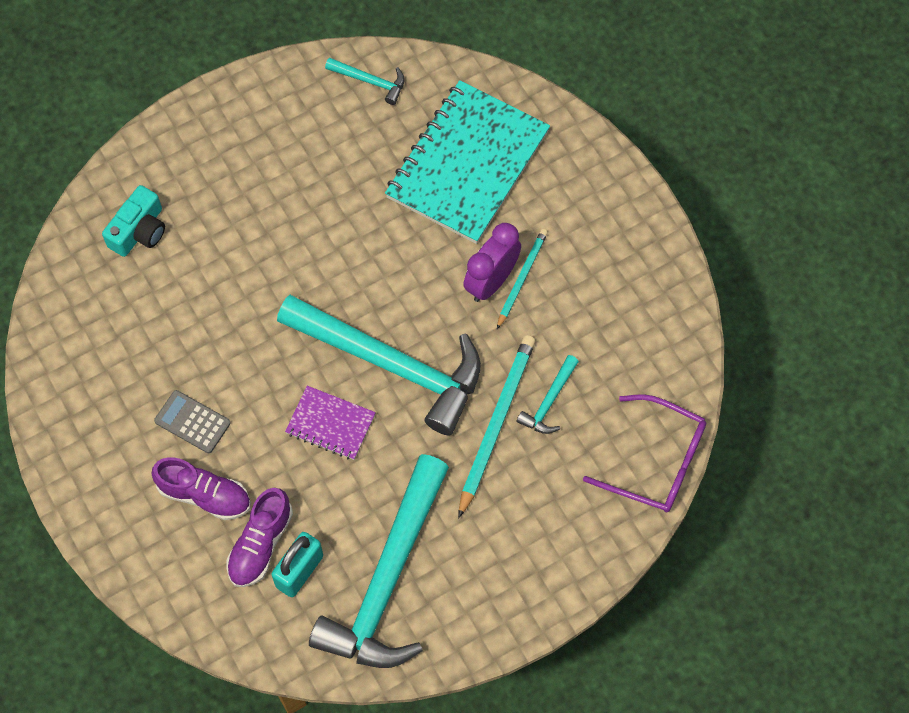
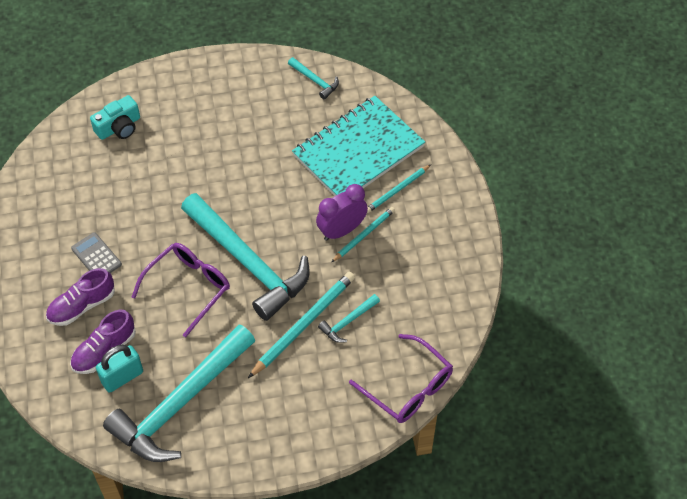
camera: 20 degrees right, 10 degrees down
purple shoe [152,458,251,520] -> purple shoe turned 105 degrees clockwise [46,268,115,326]
purple notebook [285,386,376,460] -> purple glasses [132,243,230,337]
none -> turquoise pencil [367,165,431,213]

